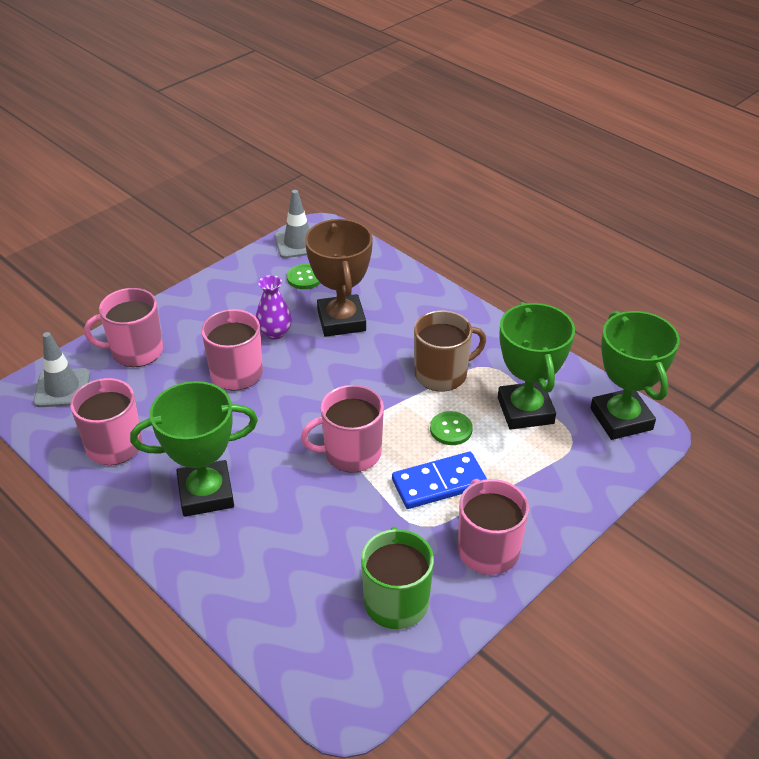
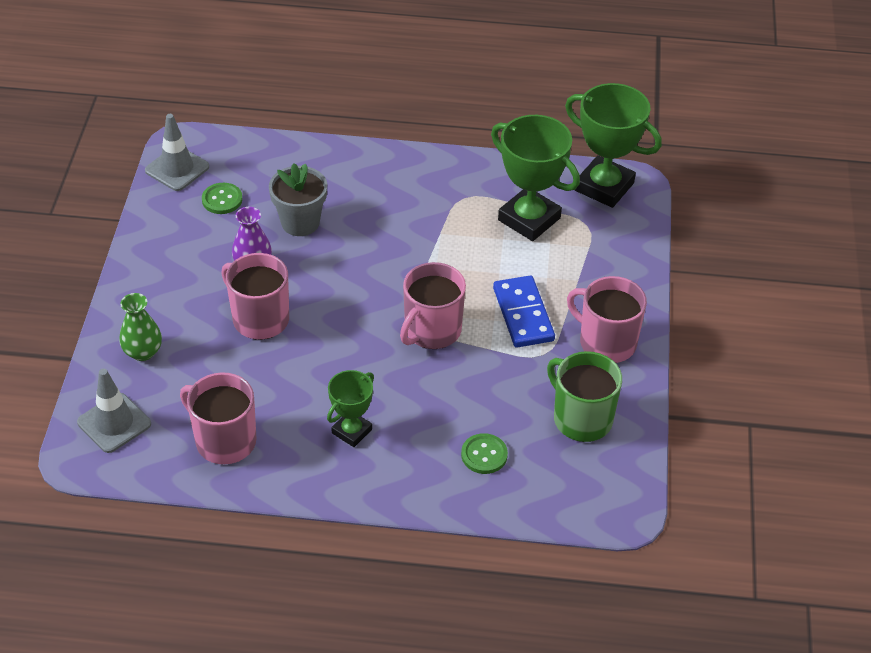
camera: 40 degrees left, 5 degrees up
pink mug [84,288,163,367] -> green vase [119,293,162,361]
green trophy [130,381,258,517] -> green trophy [327,370,374,447], size x0.57
brown trophy [305,219,373,337] -> grey flower pot [269,163,327,236]
blue domino [392,452,487,509] -> blue domino turned 45 degrees counterclockwise [493,276,555,348]
brown mug [414,310,486,392] -> none
green button [430,411,473,445] -> green button moved to [461,433,508,474]

